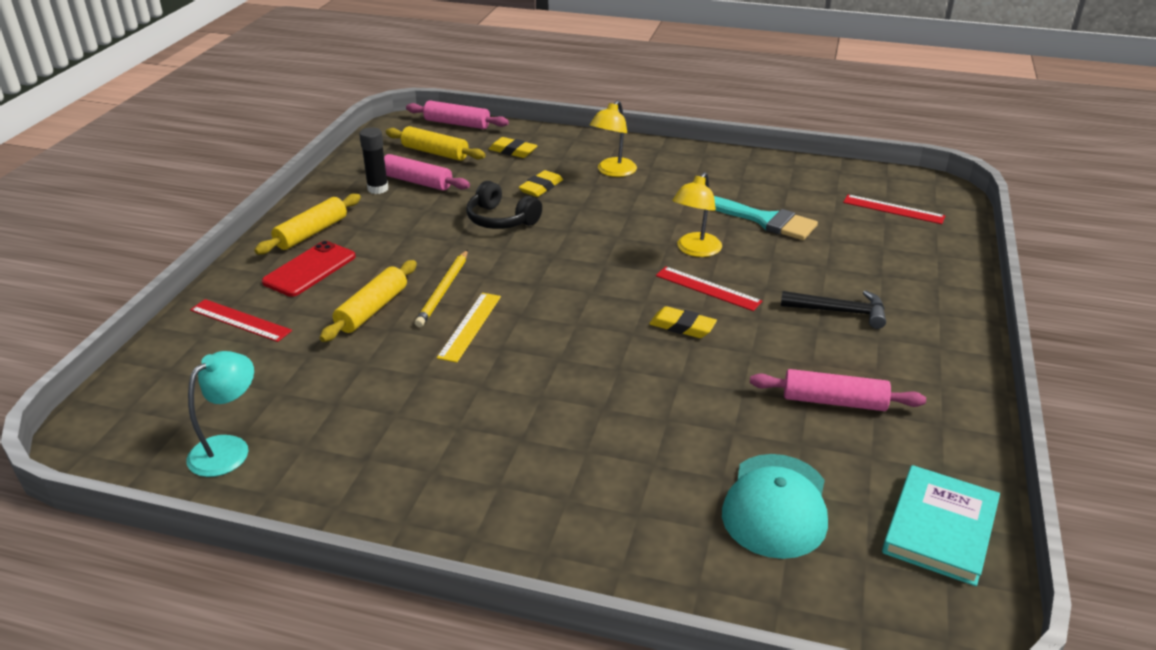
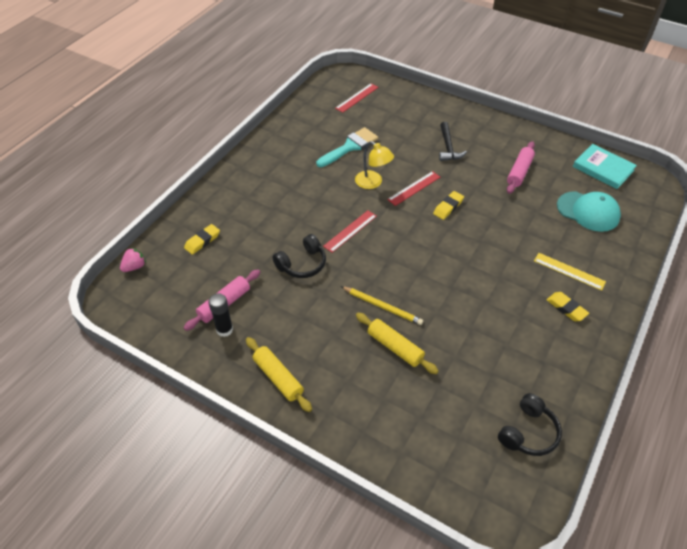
camera: 75 degrees left, 15 degrees up
turquoise lamp [186,351,254,477] -> black headphones [498,393,562,456]
red ruler [190,299,292,342] -> red ruler moved to [323,211,377,253]
red phone [262,241,356,297] -> none
yellow rolling pin [386,126,486,161] -> none
pink rolling pin [406,100,509,129] -> pink strawberry [120,248,146,272]
yellow ruler [437,293,501,363] -> yellow ruler moved to [534,253,606,291]
yellow eraser [519,170,563,197] -> yellow eraser moved to [547,292,589,321]
yellow lamp [590,100,637,177] -> none
black hammer [781,290,886,329] -> black hammer turned 150 degrees clockwise [439,122,467,161]

